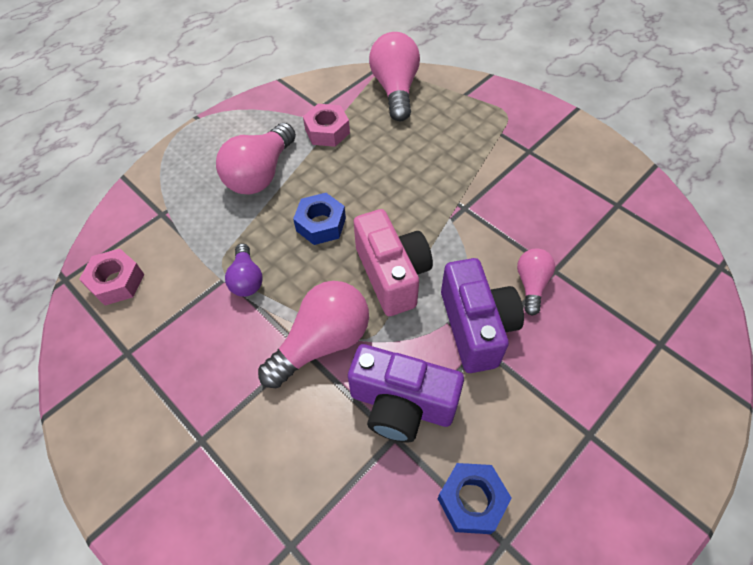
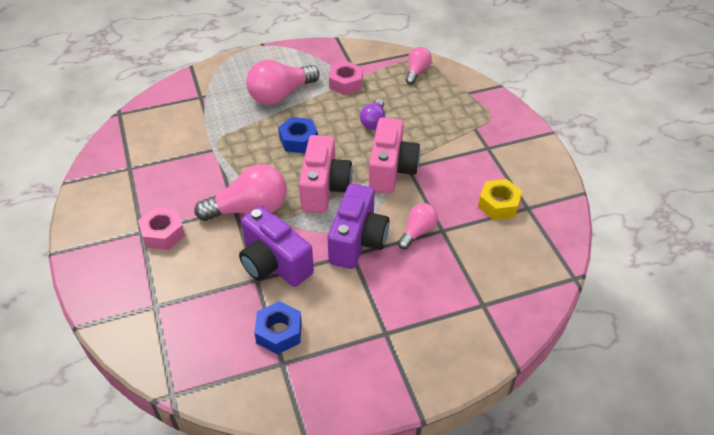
camera: 25 degrees right, 10 degrees down
pink nut [79,248,144,305] -> pink nut moved to [138,207,185,250]
purple light bulb [225,243,263,297] -> purple light bulb moved to [360,99,385,130]
pink light bulb [369,32,420,121] -> pink light bulb [406,47,432,85], size x0.56
none -> pink camera [369,117,420,194]
none -> yellow nut [478,179,523,220]

